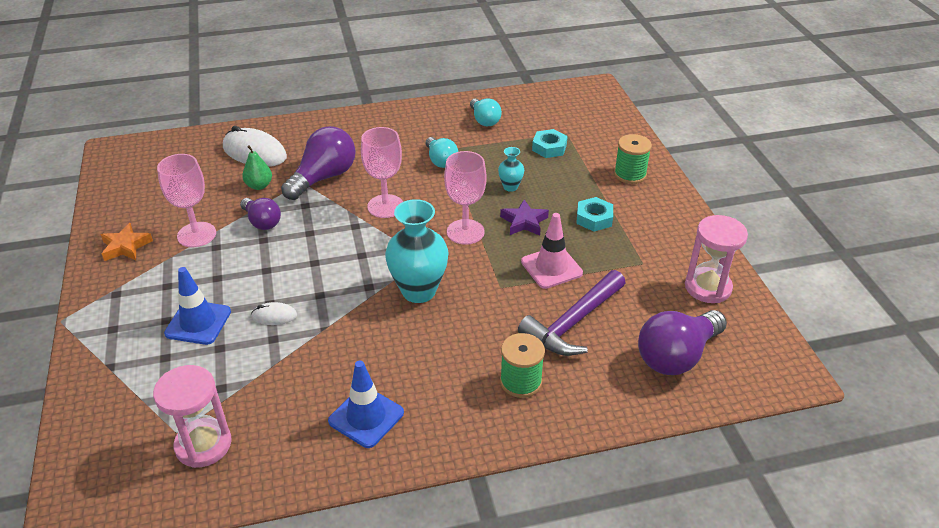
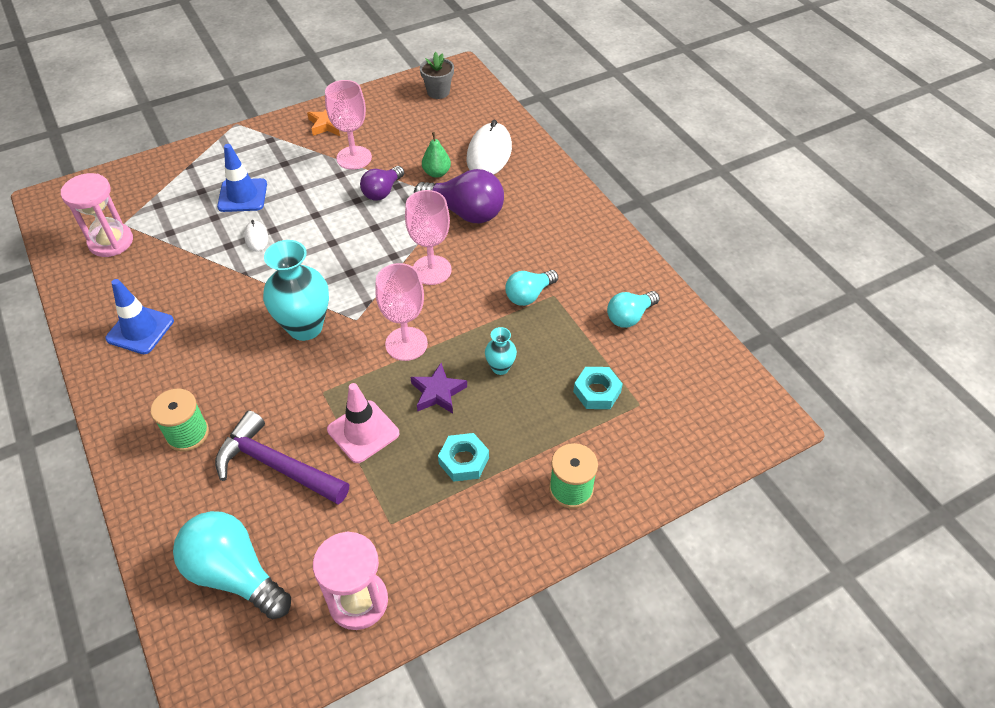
camera: 75 degrees right, 10 degrees up
purple light bulb [638,310,727,375] -> turquoise light bulb [173,511,291,619]
none -> grey flower pot [420,52,454,99]

